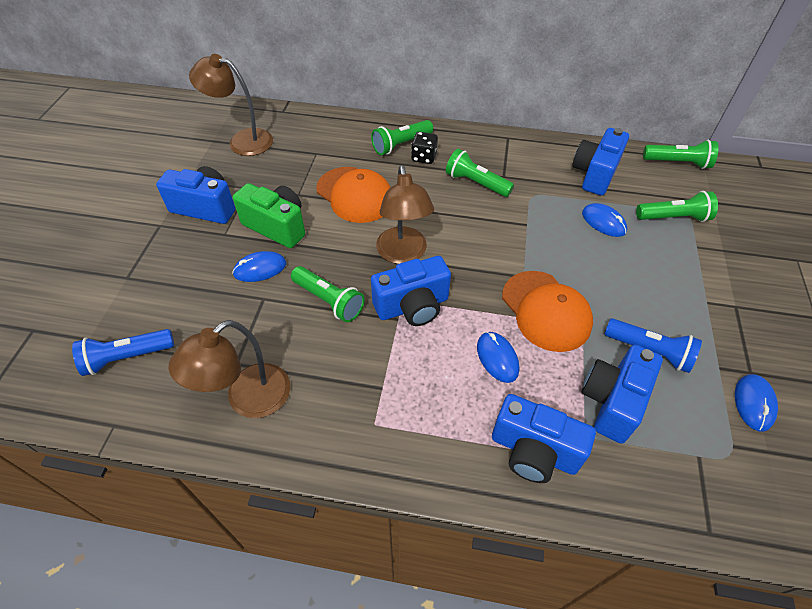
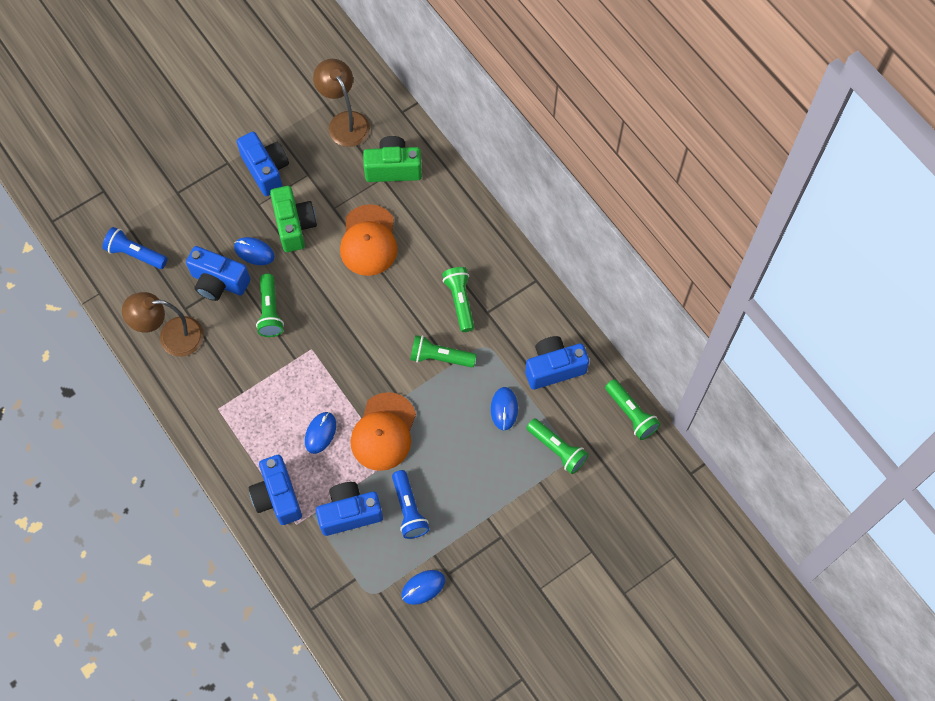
camera: 45 degrees right, 15 degrees up
green flashlight [371,120,433,155] -> green flashlight moved to [410,335,476,367]
blue camera [371,256,451,326] -> blue camera moved to [186,246,250,301]
brown lamp [376,165,434,264] -> none
black dice [411,132,438,164] -> none
none -> green camera [363,136,422,182]

